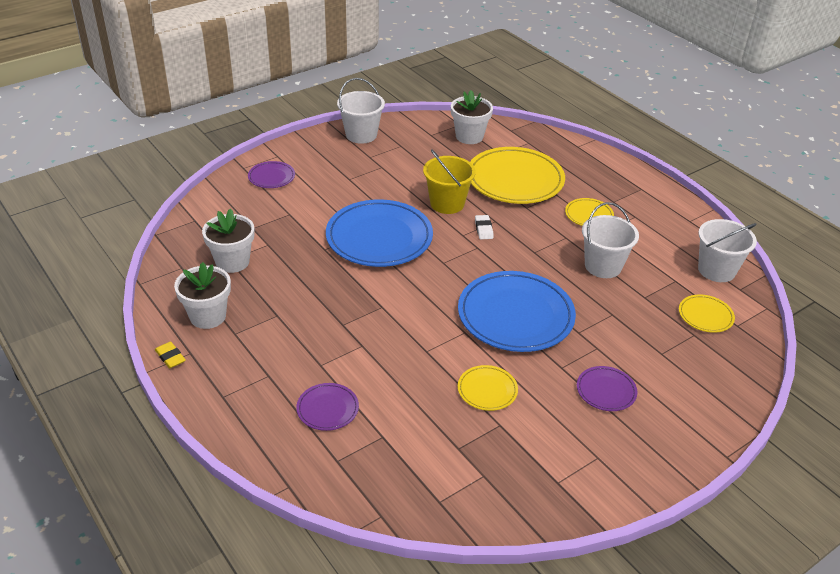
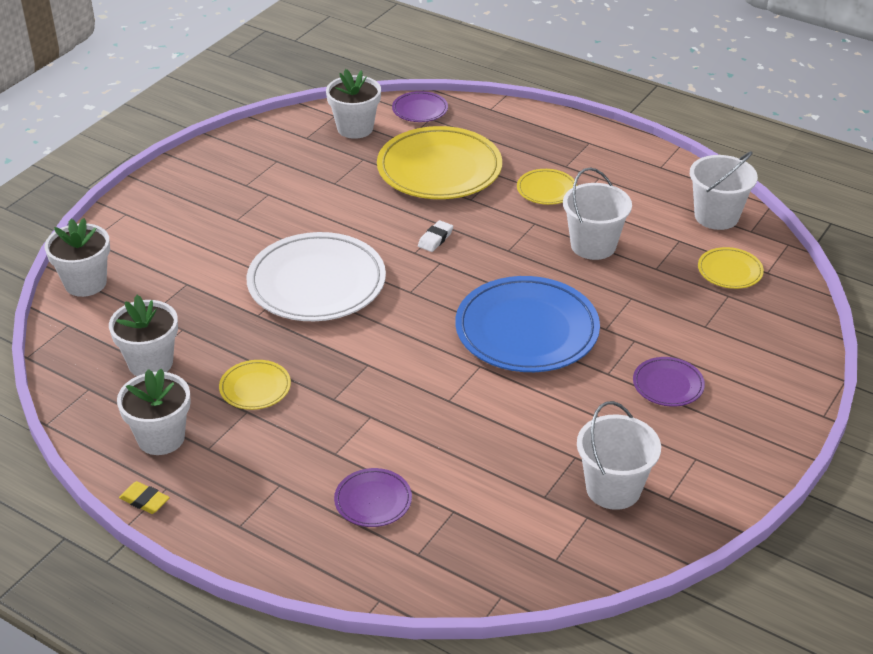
camera: 20 degrees left, 0 degrees up
purple plate [248,161,295,188] -> purple plate moved to [392,91,448,122]
blue plate [326,200,433,267] -> white plate [247,232,386,321]
white bucket [337,78,385,144] -> white bucket moved to [577,401,661,510]
yellow bucket [423,150,476,214] -> none
yellow plate [458,365,518,411] -> yellow plate moved to [219,360,291,410]
white eraser [475,215,494,239] -> white eraser turned 60 degrees clockwise [418,220,453,252]
none -> white flower pot [45,218,110,297]

